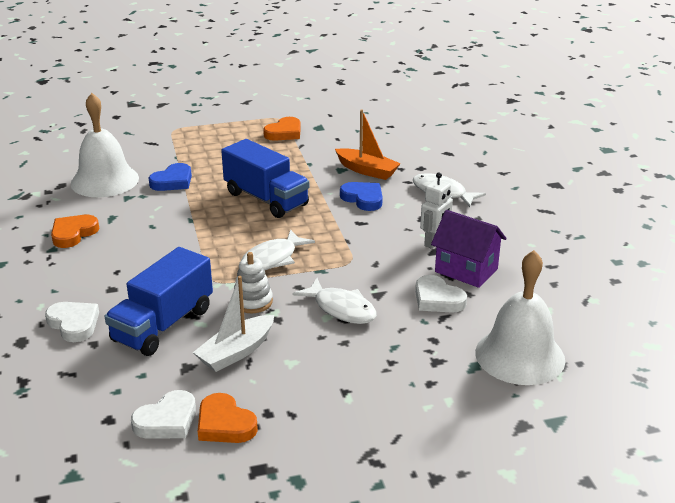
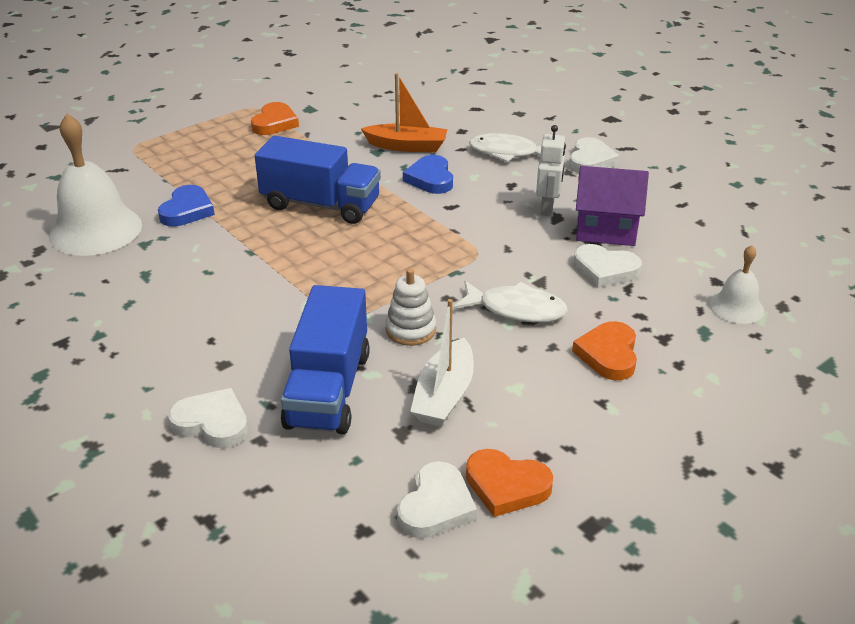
camera: 25 degrees left, 5 degrees up
orange heart [51,215,99,248] -> orange heart moved to [572,321,637,380]
white fish [242,229,315,270] -> none
blue heart [340,182,383,211] -> blue heart turned 120 degrees counterclockwise [403,155,453,194]
white bell [475,250,565,385] -> white bell [710,245,764,324], size x0.53
none -> white heart [569,137,619,173]

